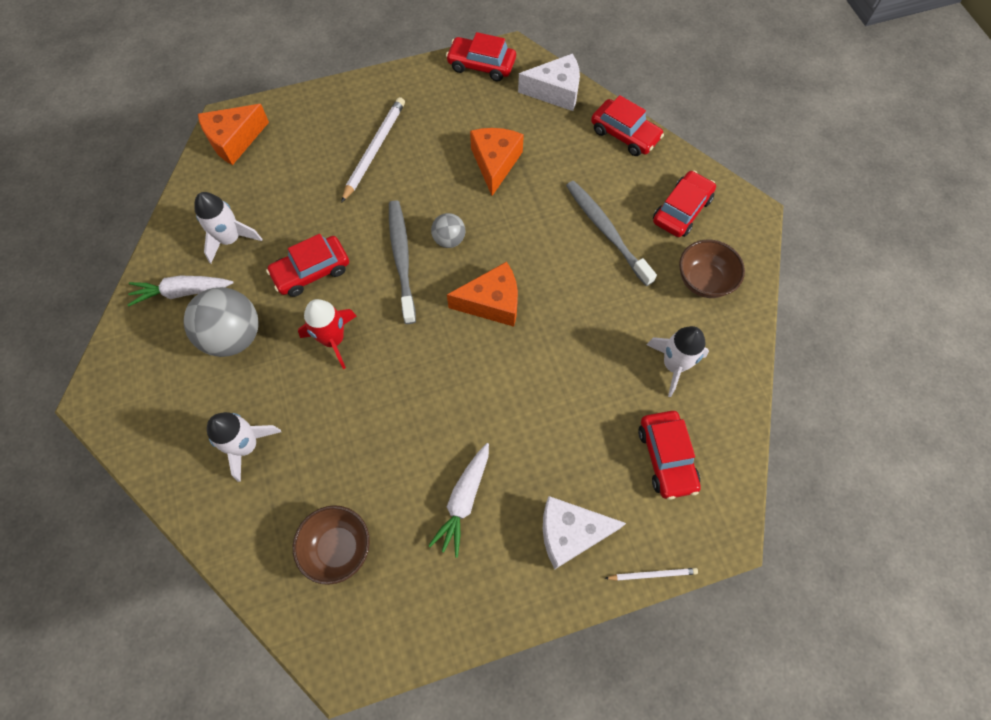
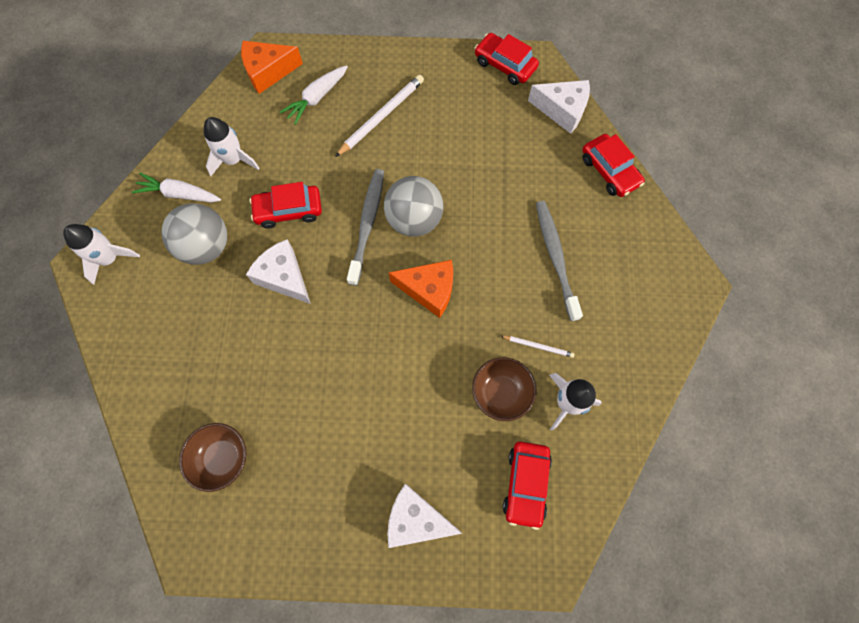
camera: 20 degrees right, 5 degrees up
white rocket [207,412,281,482] -> white rocket moved to [63,224,140,285]
red rocket [298,299,357,369] -> white cheese [246,239,311,304]
white carrot [428,443,489,558] -> white carrot moved to [280,65,348,125]
grey ball [431,213,465,248] -> grey ball [384,176,444,237], size x1.86
orange cheese [470,128,524,196] -> none
white pencil [605,568,698,581] -> white pencil moved to [501,336,575,358]
red car [653,171,716,237] -> none
brown bowl [679,240,745,298] -> brown bowl moved to [472,357,537,421]

